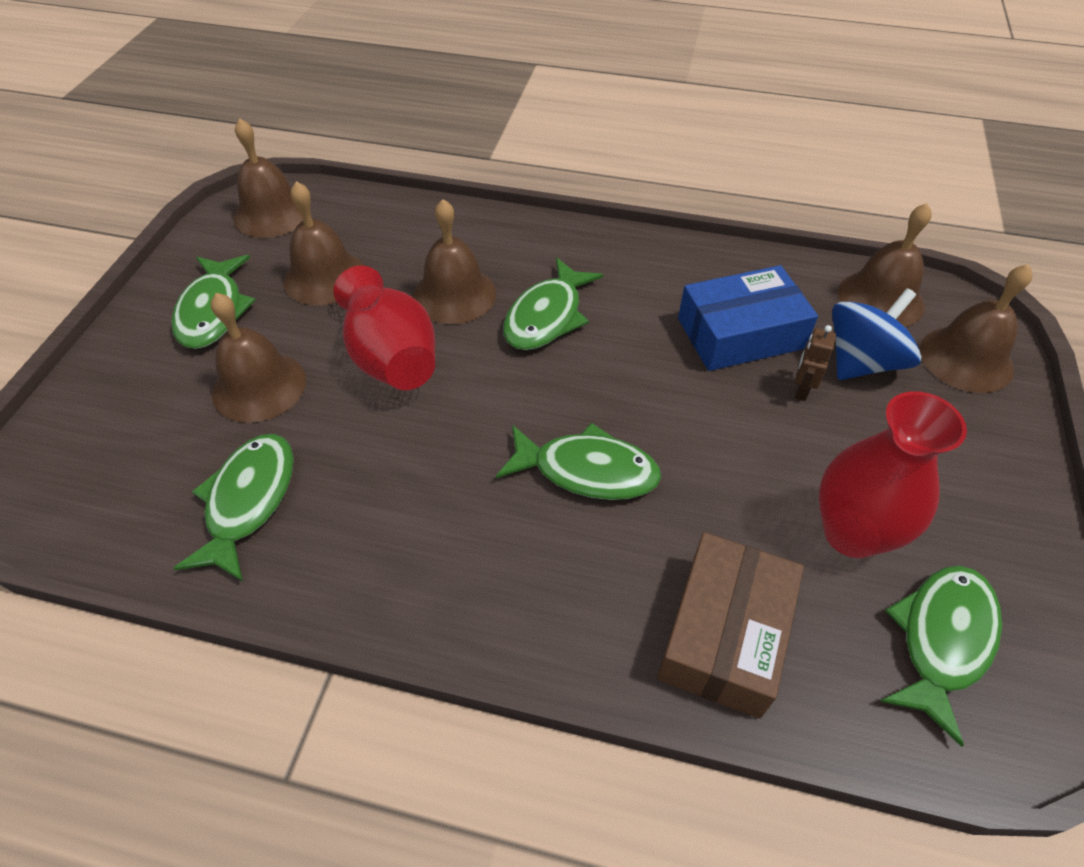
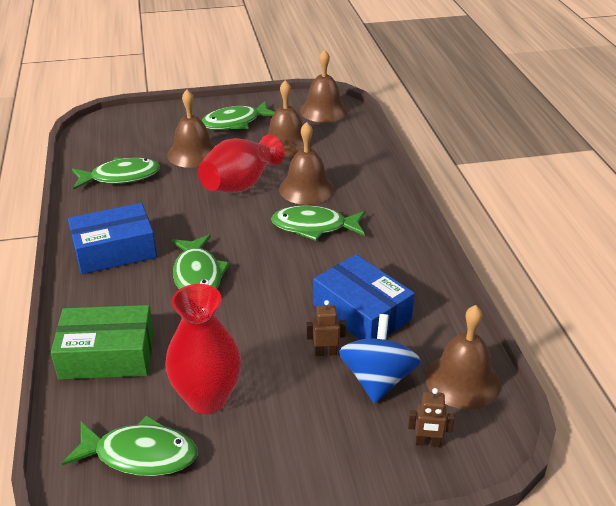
camera: 65 degrees right, 15 degrees down
brown box [657,532,804,719] -> green box [51,305,154,380]
blue spinning top [832,288,921,380] -> blue spinning top turned 105 degrees counterclockwise [339,314,421,403]
brown bell [920,264,1032,393] -> brown robot [408,388,454,447]
none -> blue box [68,203,157,274]

